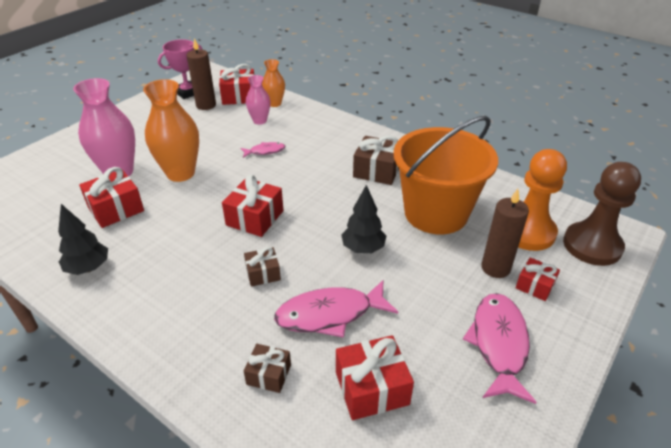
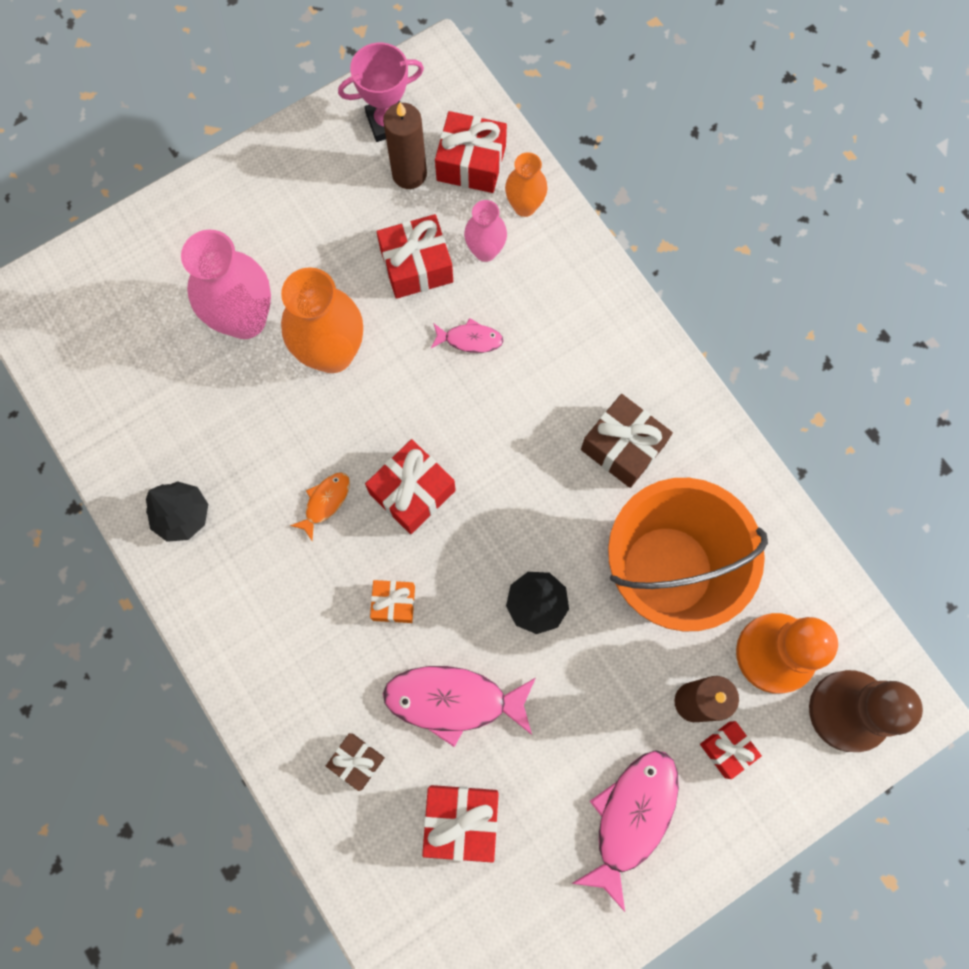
camera: 20 degrees right, 35 degrees up
red gift [79,167,144,228] -> red gift moved to [377,214,453,299]
brown gift [244,247,281,287] -> orange gift [370,580,415,623]
none -> orange fish [290,472,350,540]

